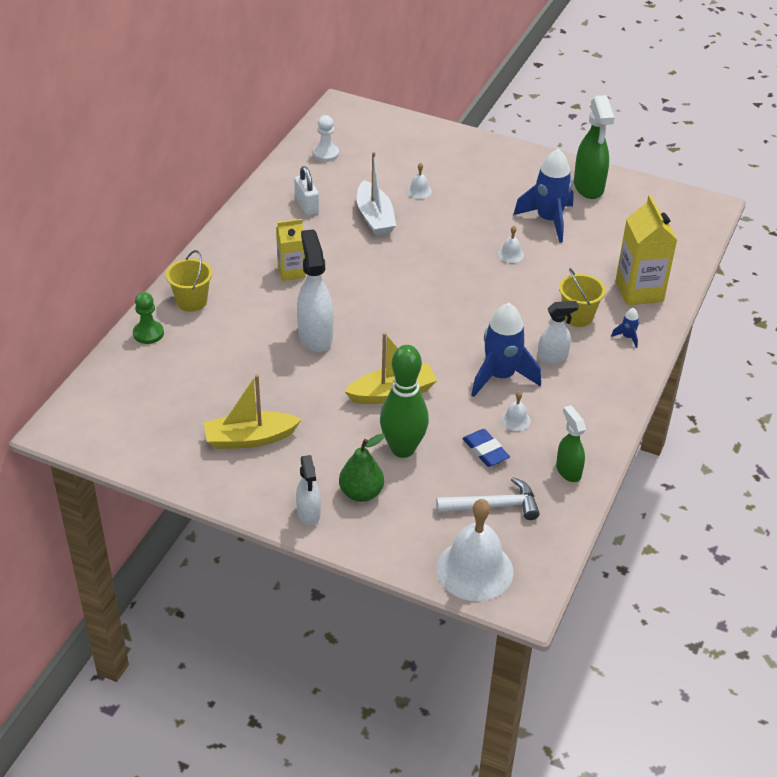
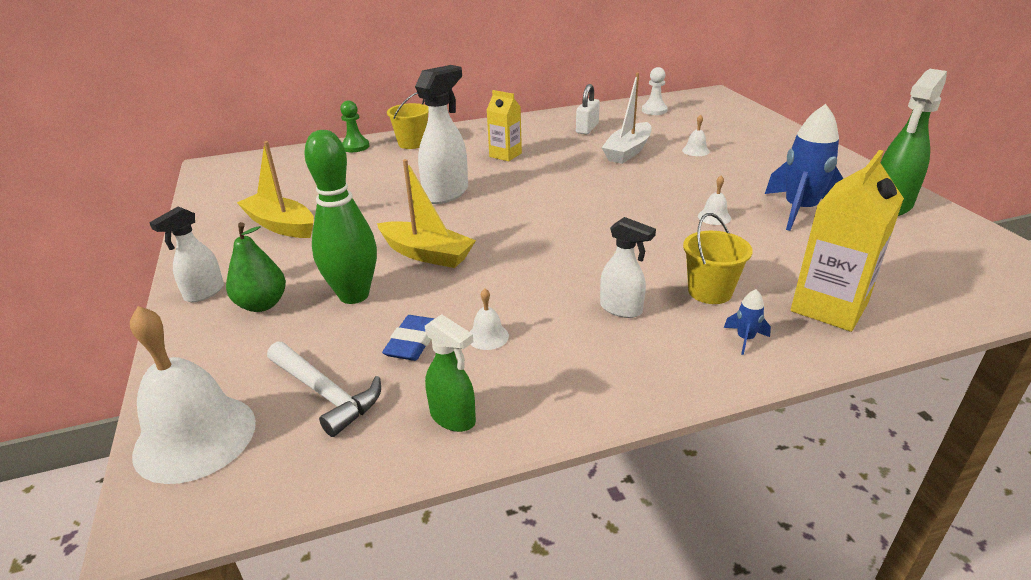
camera: 50 degrees right, 10 degrees down
blue rocket [471,303,541,397] -> none
green spray bottle [556,405,586,482] -> green spray bottle turned 105 degrees clockwise [425,314,476,432]

